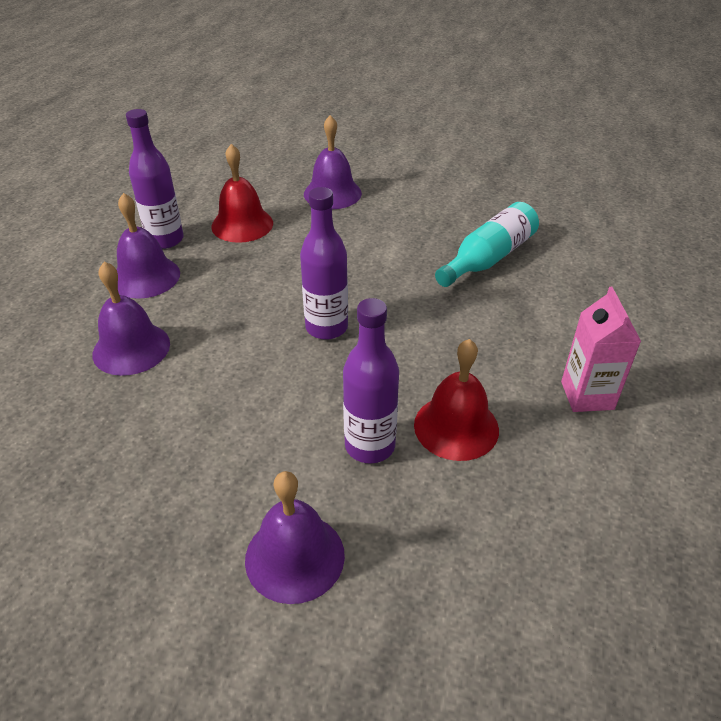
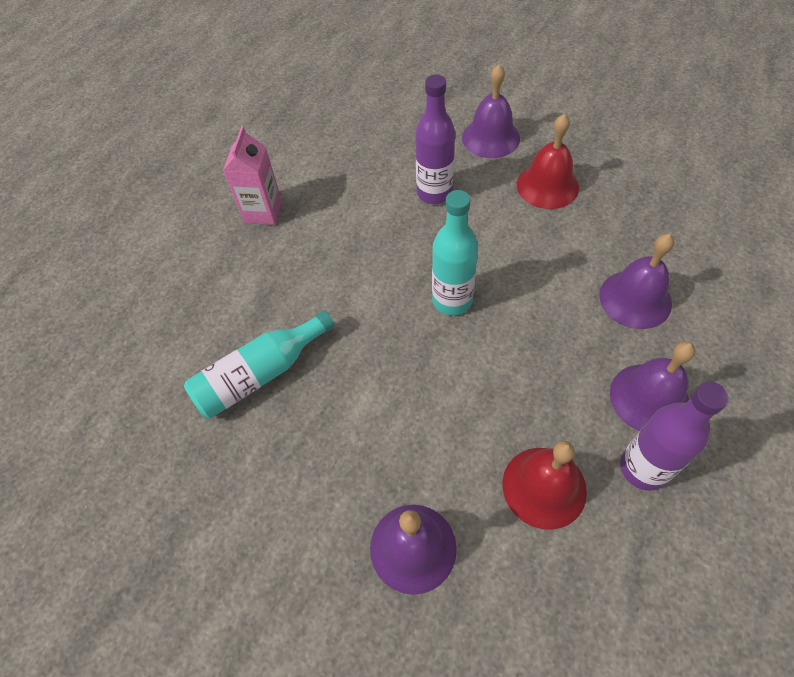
camera: 165 degrees left, 15 degrees up
purple bottle [300,187,348,340] -> turquoise bottle [432,190,478,316]
red bell [414,339,499,461] -> red bell moved to [517,114,579,209]

